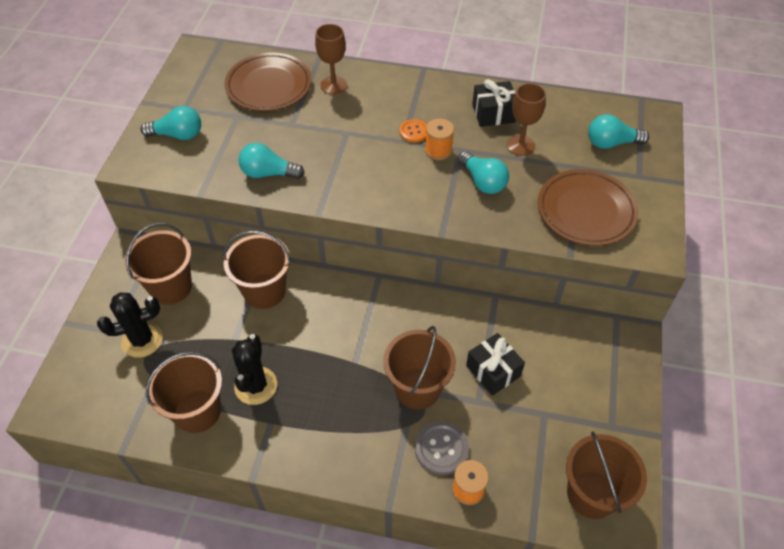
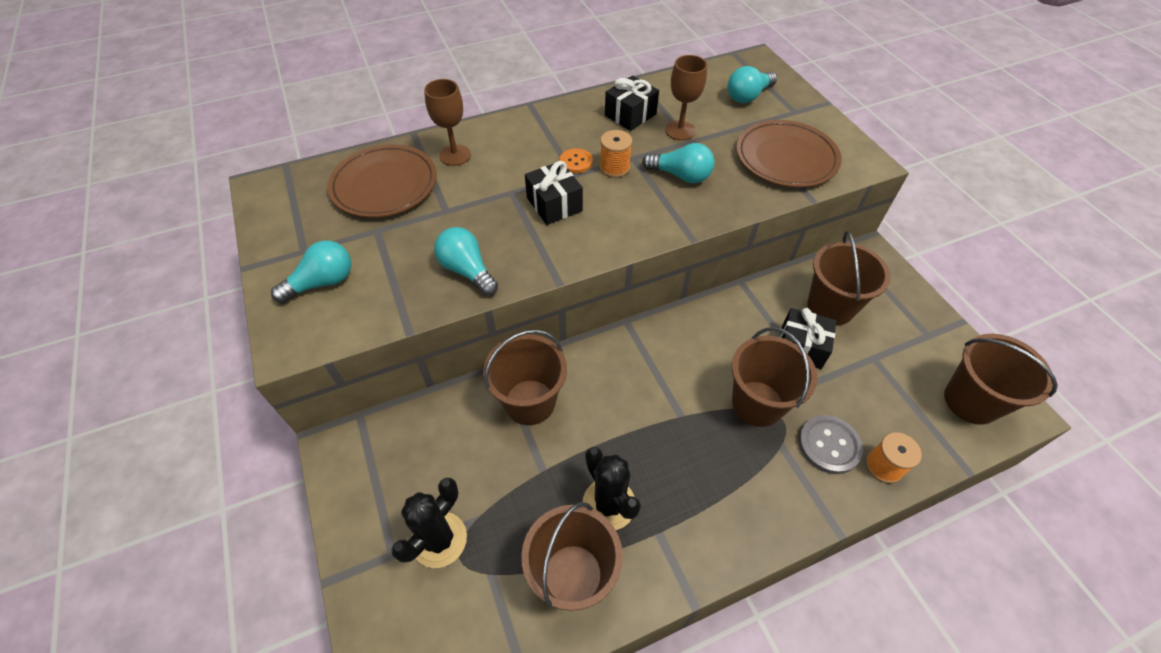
camera: 35 degrees left, 0 degrees up
brown bucket [124,223,192,305] -> brown bucket moved to [807,231,891,326]
turquoise light bulb [239,143,305,179] -> turquoise light bulb turned 75 degrees clockwise [434,227,498,296]
none -> black gift [525,161,583,225]

